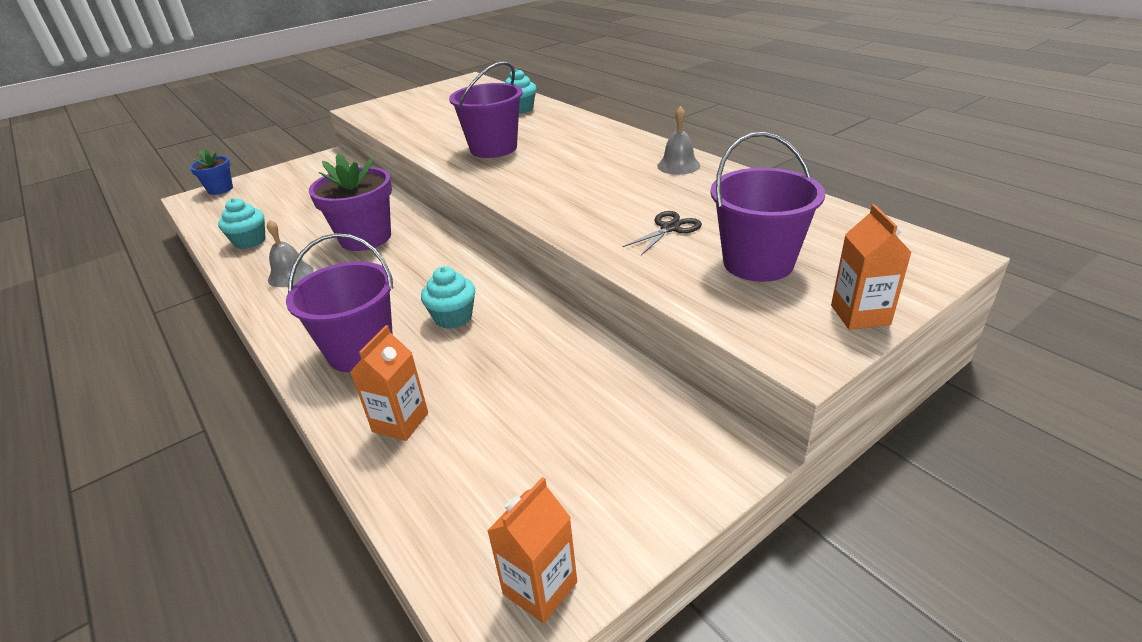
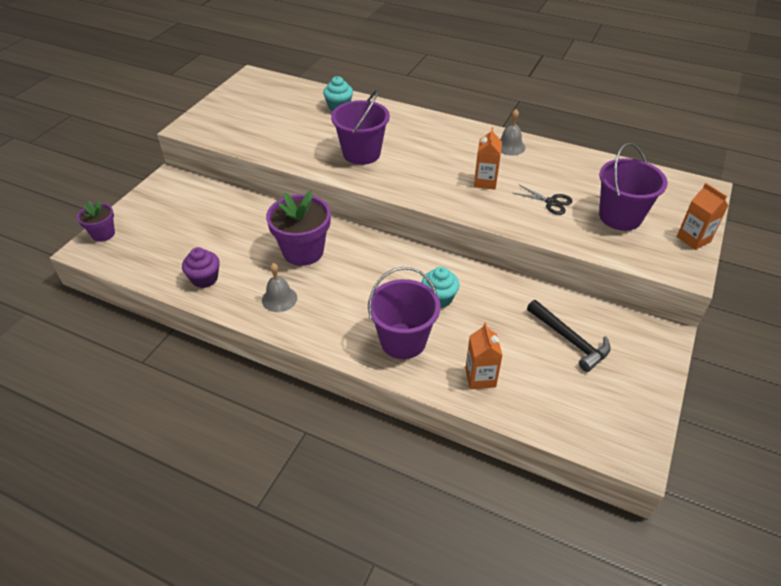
camera: 30 degrees left, 10 degrees up
blue flower pot [190,149,233,195] -> purple flower pot [77,200,115,242]
turquoise cupcake [218,198,266,249] -> purple cupcake [182,247,220,288]
orange carton [487,477,577,623] -> orange carton moved to [474,127,502,190]
black scissors [622,211,702,255] -> black scissors turned 105 degrees clockwise [514,185,573,215]
none -> black hammer [527,300,611,372]

